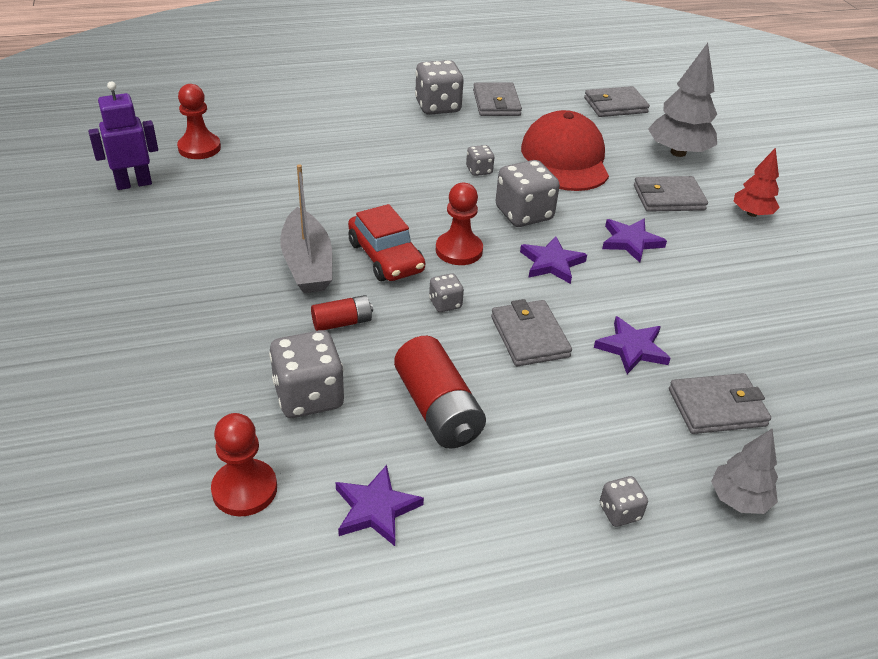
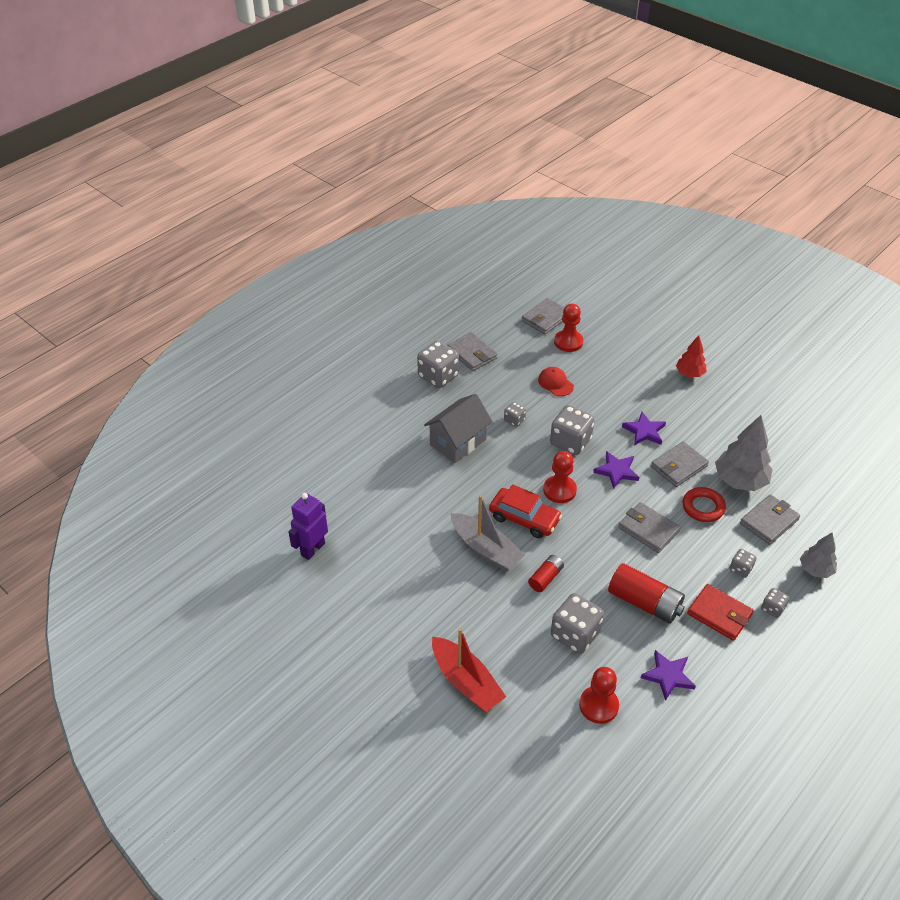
camera: 30 degrees left, 5 degrees up
red pawn [177,84,221,159] -> red pawn moved to [554,304,583,352]
grey dice [429,273,464,312] -> grey dice moved to [730,549,756,578]
red cap [521,110,609,191] -> red cap [538,367,574,396], size x0.46
purple star [594,316,671,374] -> red ring [683,487,726,522]
grey wallet [634,176,708,212] -> grey wallet moved to [651,441,709,487]
grey tree [648,43,717,157] -> grey tree moved to [715,415,773,491]
none -> grey house [424,394,493,463]
none -> red boat [432,628,506,712]
none -> red wallet [687,584,754,641]

